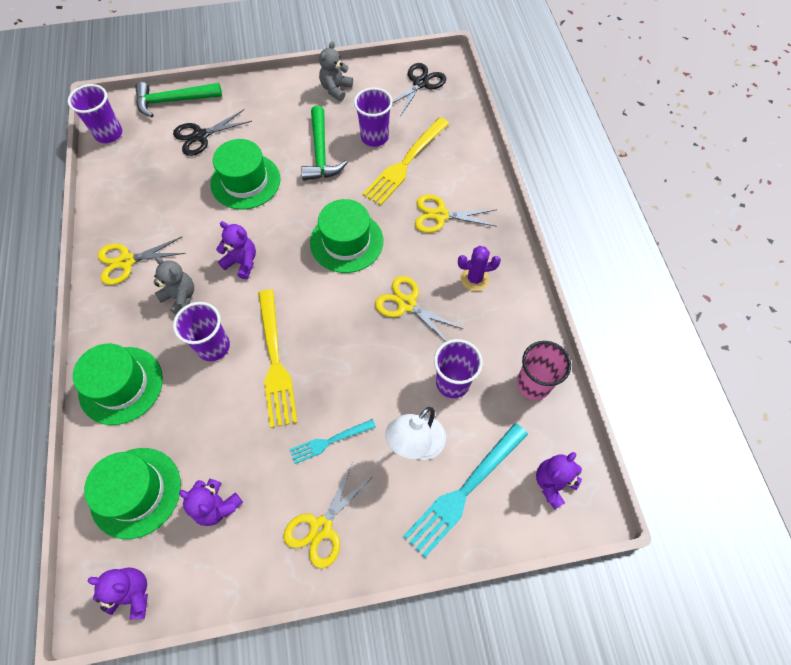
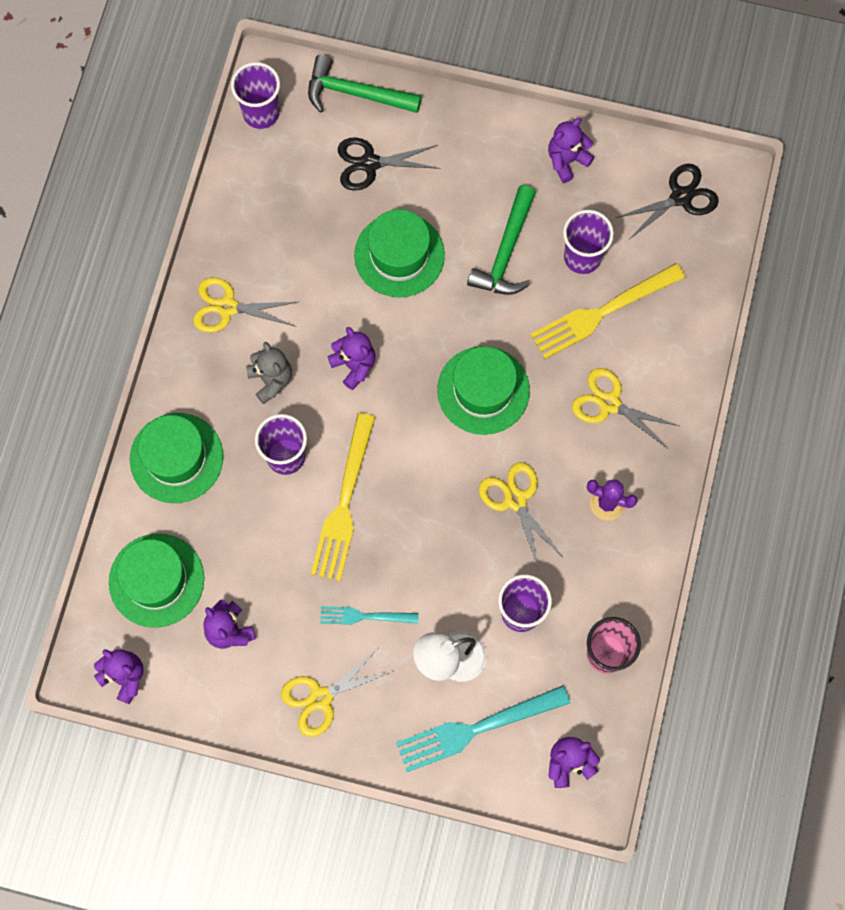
camera: 25 degrees right, 10 degrees up
grey teddy bear [319,41,353,101] -> purple teddy bear [548,118,594,183]

